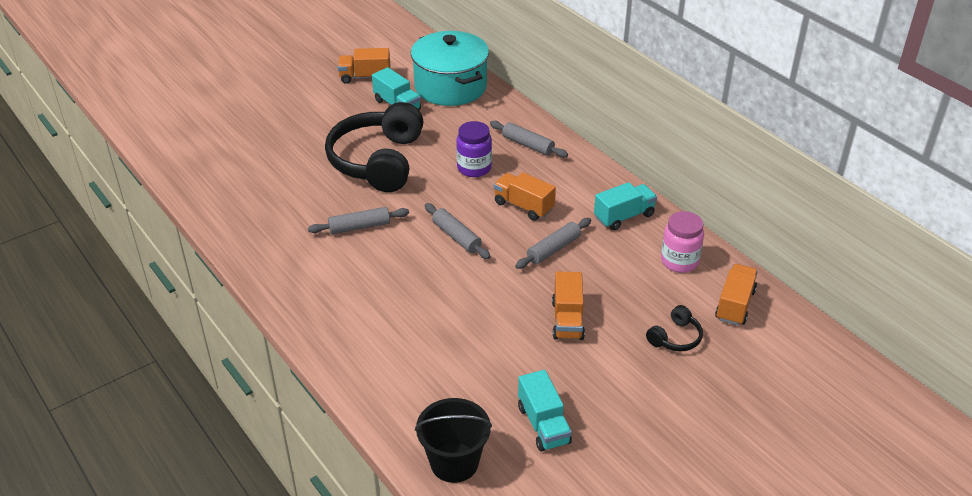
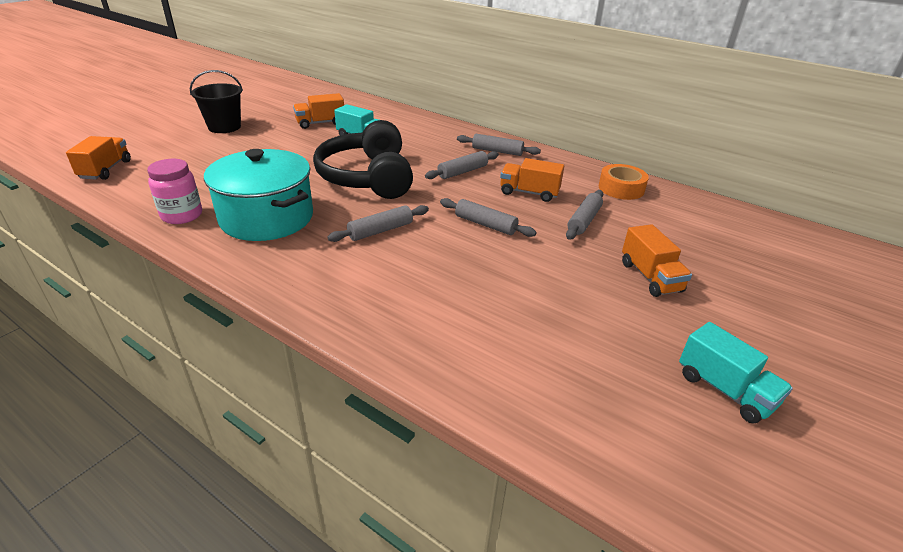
camera: 20 degrees left, 5 degrees down
turquoise pot [411,31,489,106] -> turquoise pot moved to [204,149,313,241]
black bucket [415,398,492,483] -> black bucket moved to [190,70,243,133]
purple jar [456,121,492,177] -> grey rolling pin [425,151,499,179]
turquoise truck [594,182,657,230] -> orange tape [599,164,649,200]
black headphones [646,305,703,351] -> none
pink jar [661,211,704,273] -> pink jar moved to [147,159,202,224]
orange truck [715,264,758,325] -> orange truck moved to [66,136,131,180]

